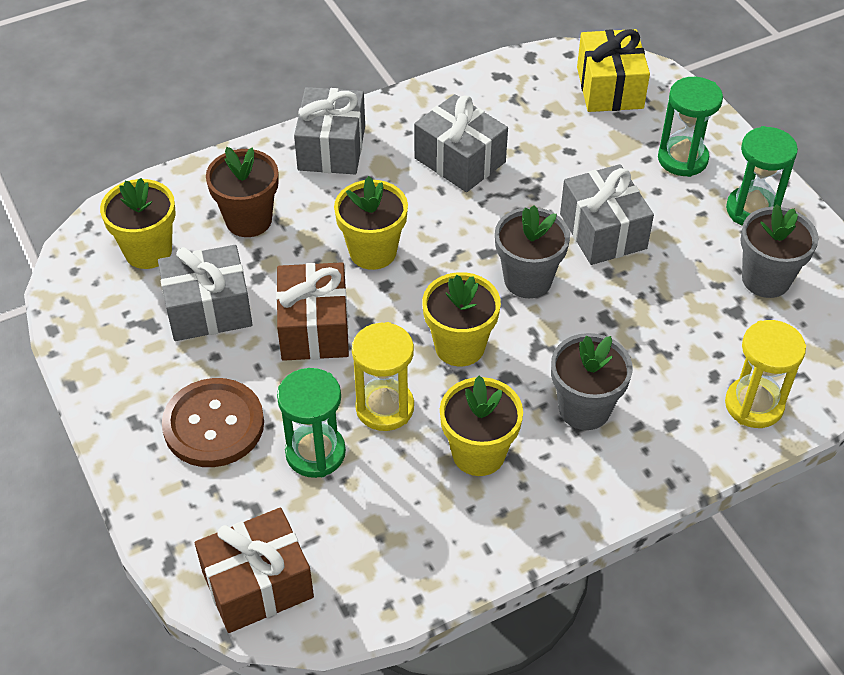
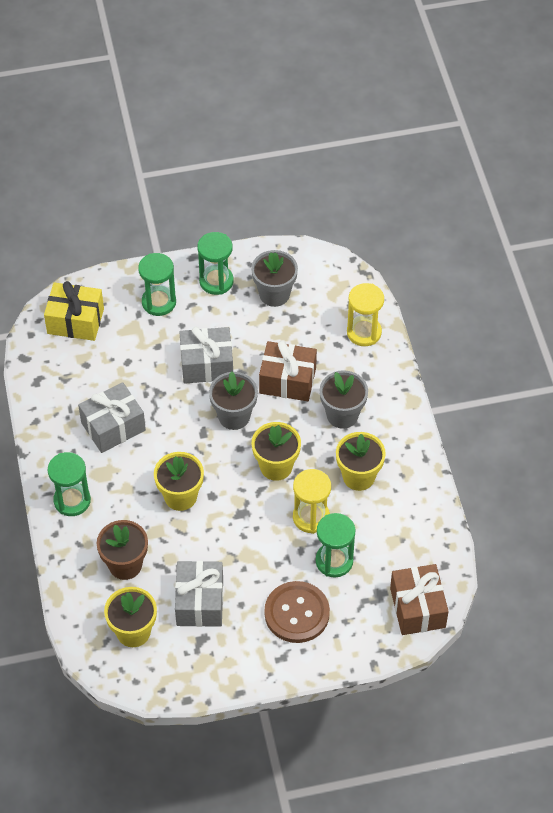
camera: 75 degrees left, 5 degrees up
brown gift [276,262,349,361] -> brown gift moved to [259,341,317,401]
grey gift [294,87,365,174] -> green hourglass [48,452,91,516]

